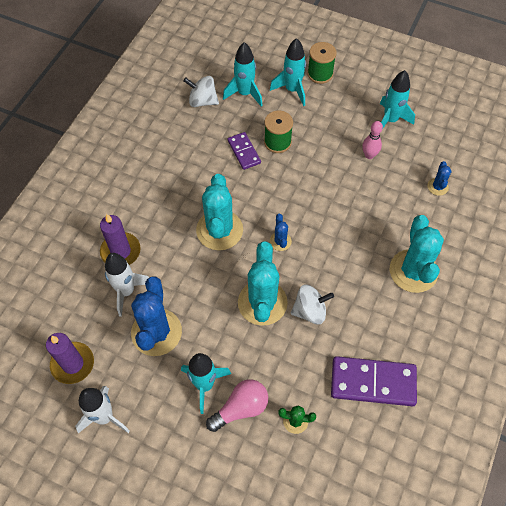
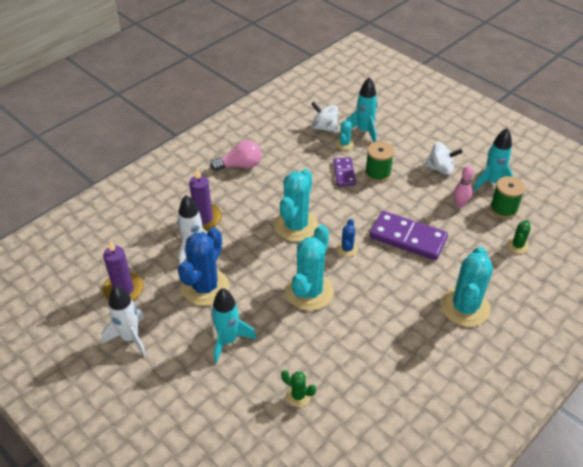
camera: 20 degrees right, 15 degrees down
pink light bulb [206,379,268,432] -> pink light bulb moved to [210,140,261,171]
turquoise rocket [270,38,306,106] -> none
white spinning top [291,284,334,324] -> white spinning top moved to [424,142,463,175]
green spool [307,42,337,84] -> green spool moved to [490,176,525,219]
purple domino [331,356,417,406] -> purple domino moved to [369,211,448,260]
blue cactus [427,161,451,196] -> green cactus [507,220,531,254]
none -> turquoise cactus [336,117,354,150]

